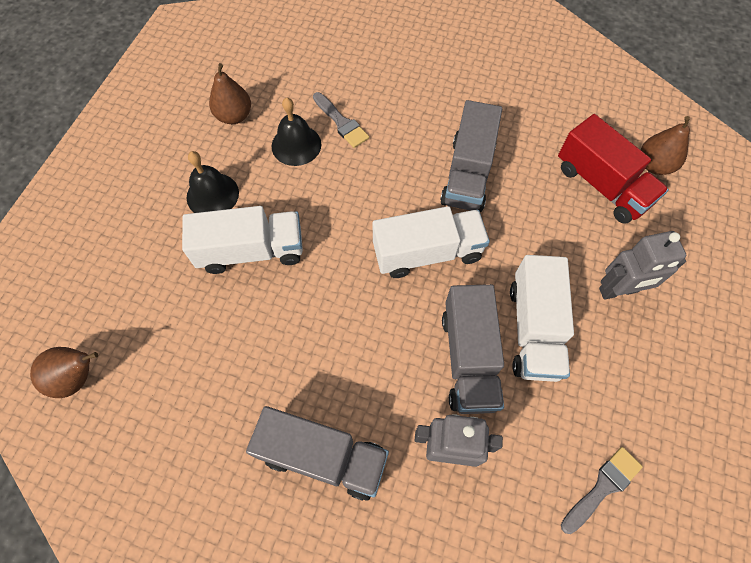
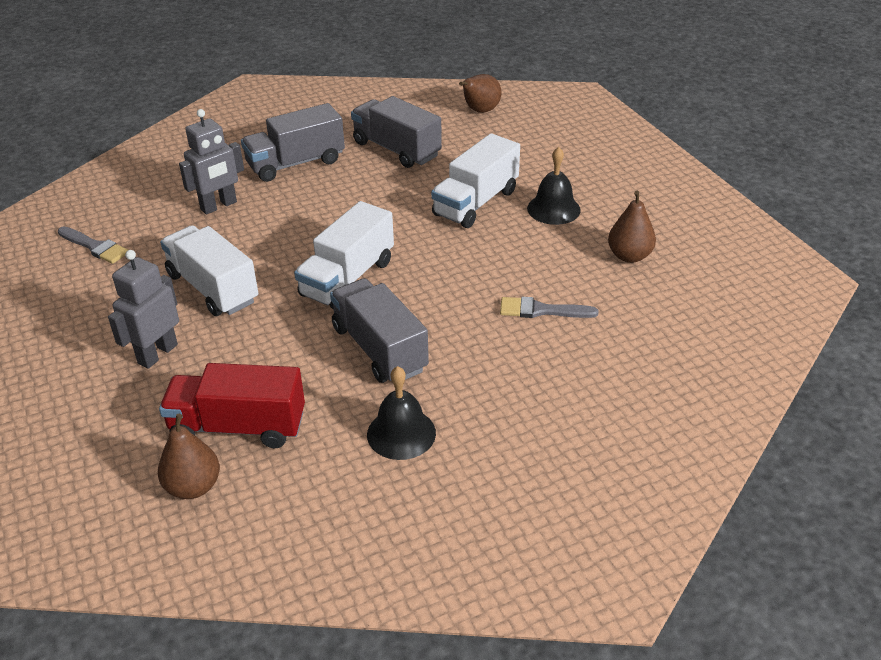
camera: 135 degrees right, 25 degrees down
black bell [272,97,321,166] -> black bell moved to [367,366,436,460]
grey truck [442,284,504,414] -> grey truck moved to [351,96,442,168]
grey brush [561,447,643,534] -> grey brush turned 60 degrees counterclockwise [58,227,128,264]

